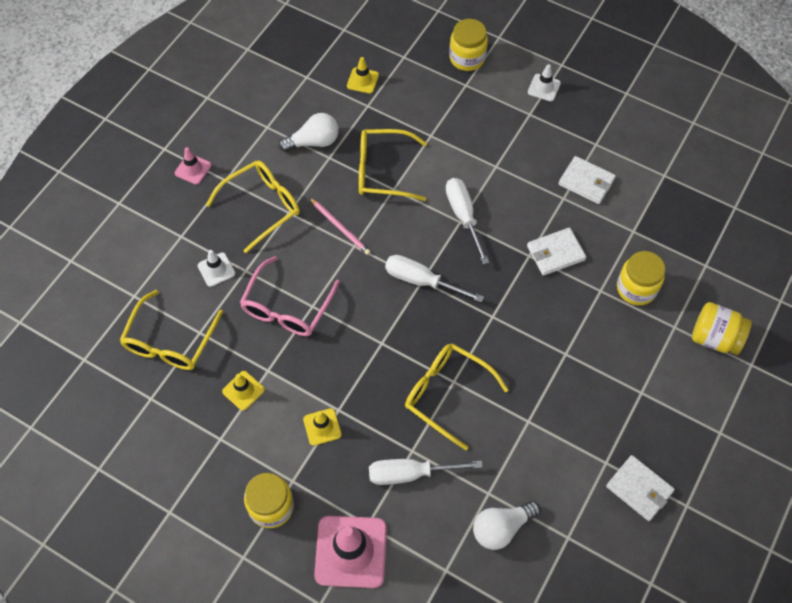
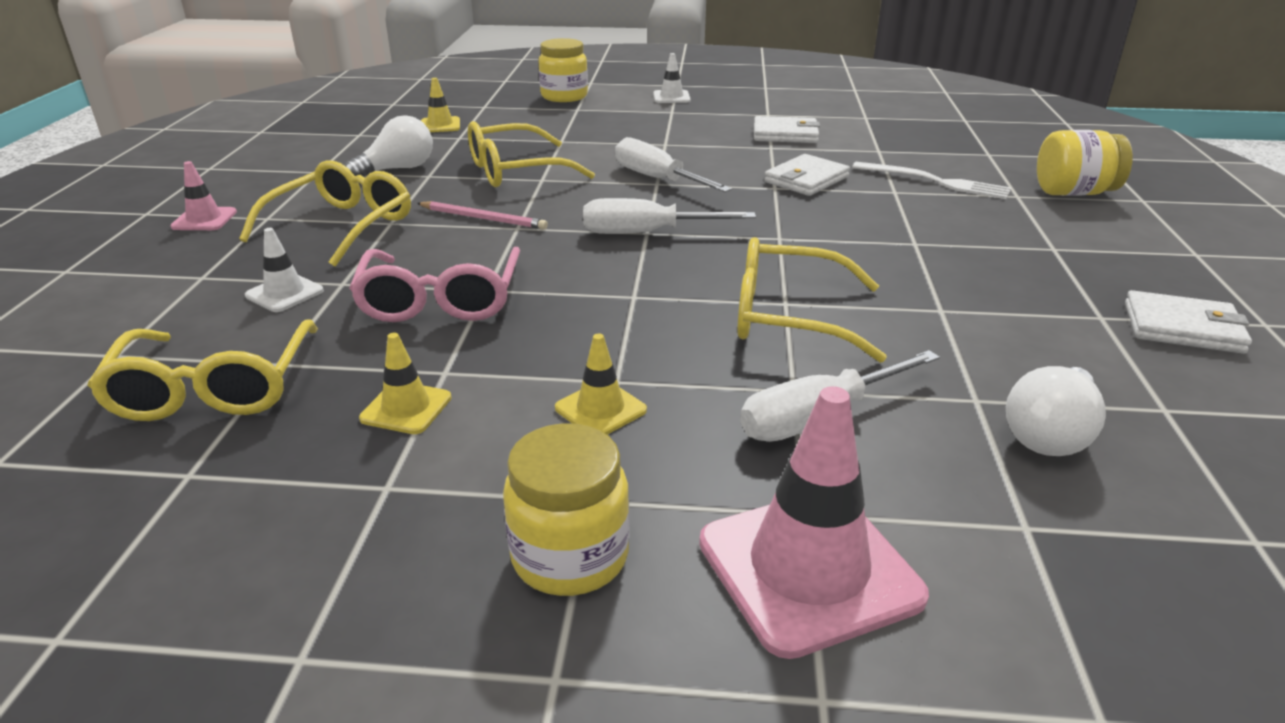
camera: 25 degrees left, 30 degrees down
yellow jar [617,251,665,305] -> white fork [852,162,1011,199]

